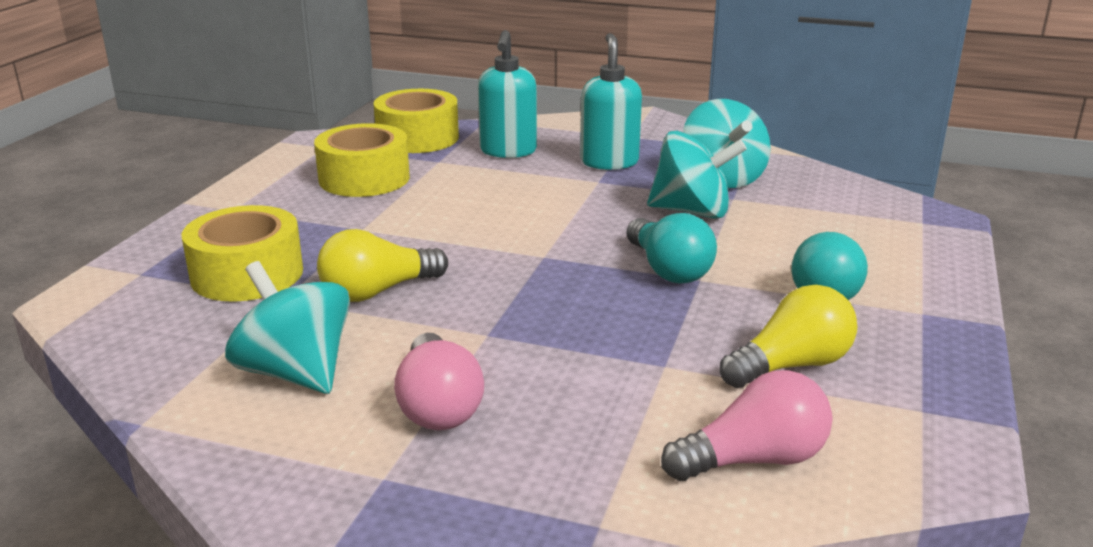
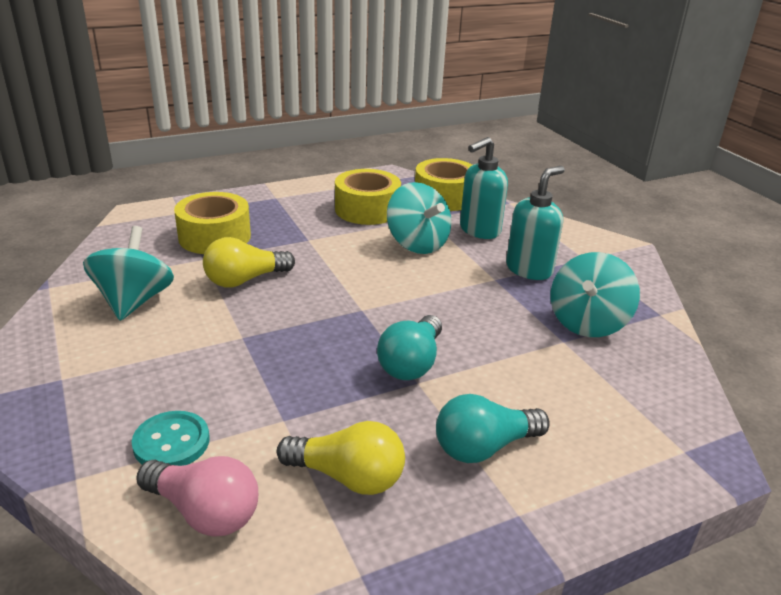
camera: 45 degrees right, 5 degrees up
yellow light bulb [317,229,448,302] -> yellow light bulb turned 45 degrees counterclockwise [203,237,295,287]
pink light bulb [394,333,484,430] -> none
turquoise spinning top [647,131,747,219] -> turquoise spinning top moved to [387,182,451,254]
none -> turquoise button [132,411,210,466]

